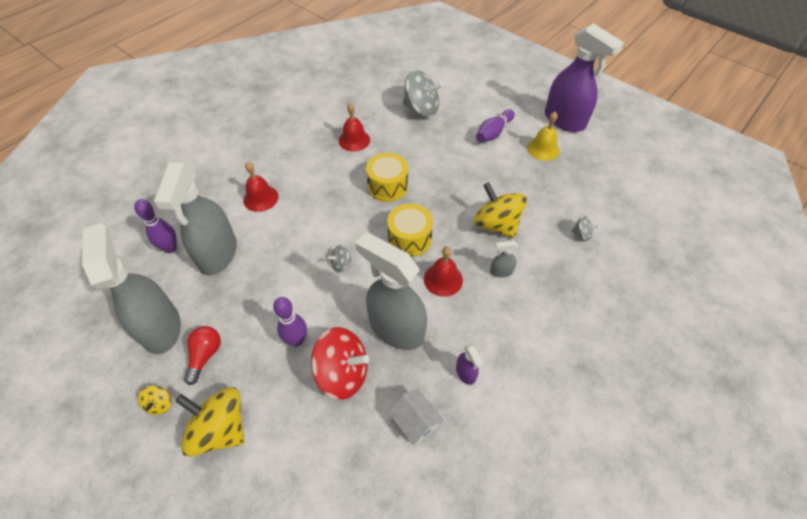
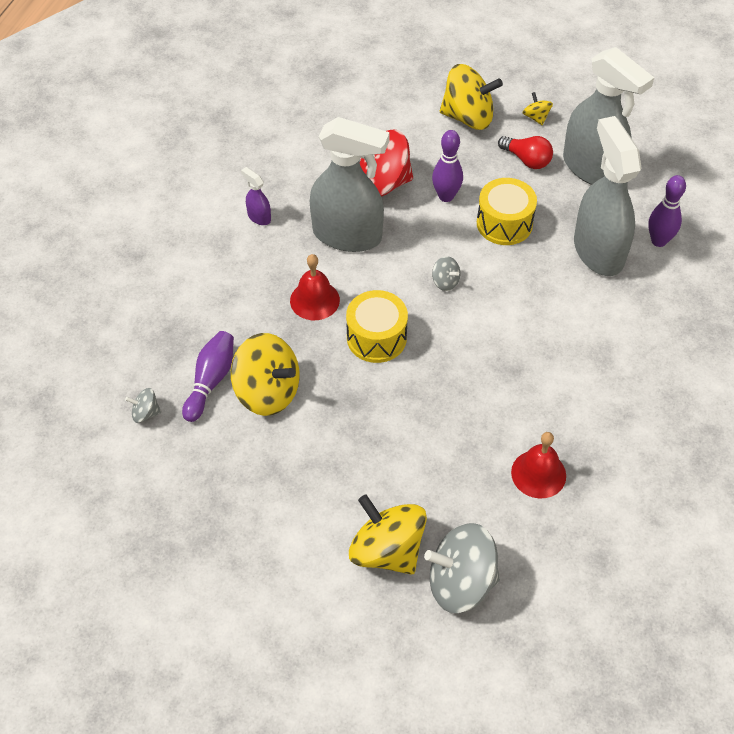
camera: 160 degrees right, 0 degrees up
red light bulb [184,326,221,385] -> red light bulb turned 45 degrees counterclockwise [498,136,553,169]
red bell [243,162,278,212] -> none
grey spinning top [328,245,352,272] -> grey spinning top turned 90 degrees clockwise [432,256,461,291]
yellow drum [366,153,408,202] -> yellow drum moved to [477,178,537,245]
white house [388,389,444,446] -> none
purple bowling pin [476,109,515,142] -> purple bowling pin moved to [182,331,234,422]
grey spray bottle [490,240,518,278] -> none
yellow bell [527,112,560,161] -> none
purple spray bottle [545,24,624,132] -> none
none -> yellow spinning top [349,494,427,575]

